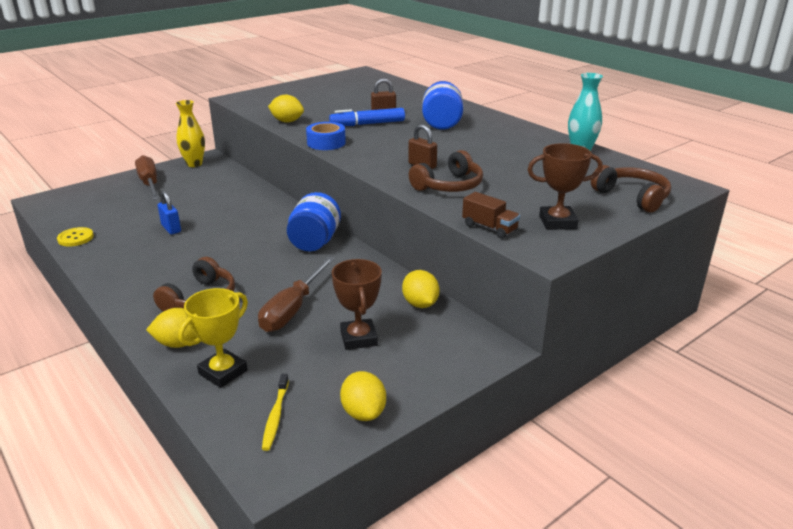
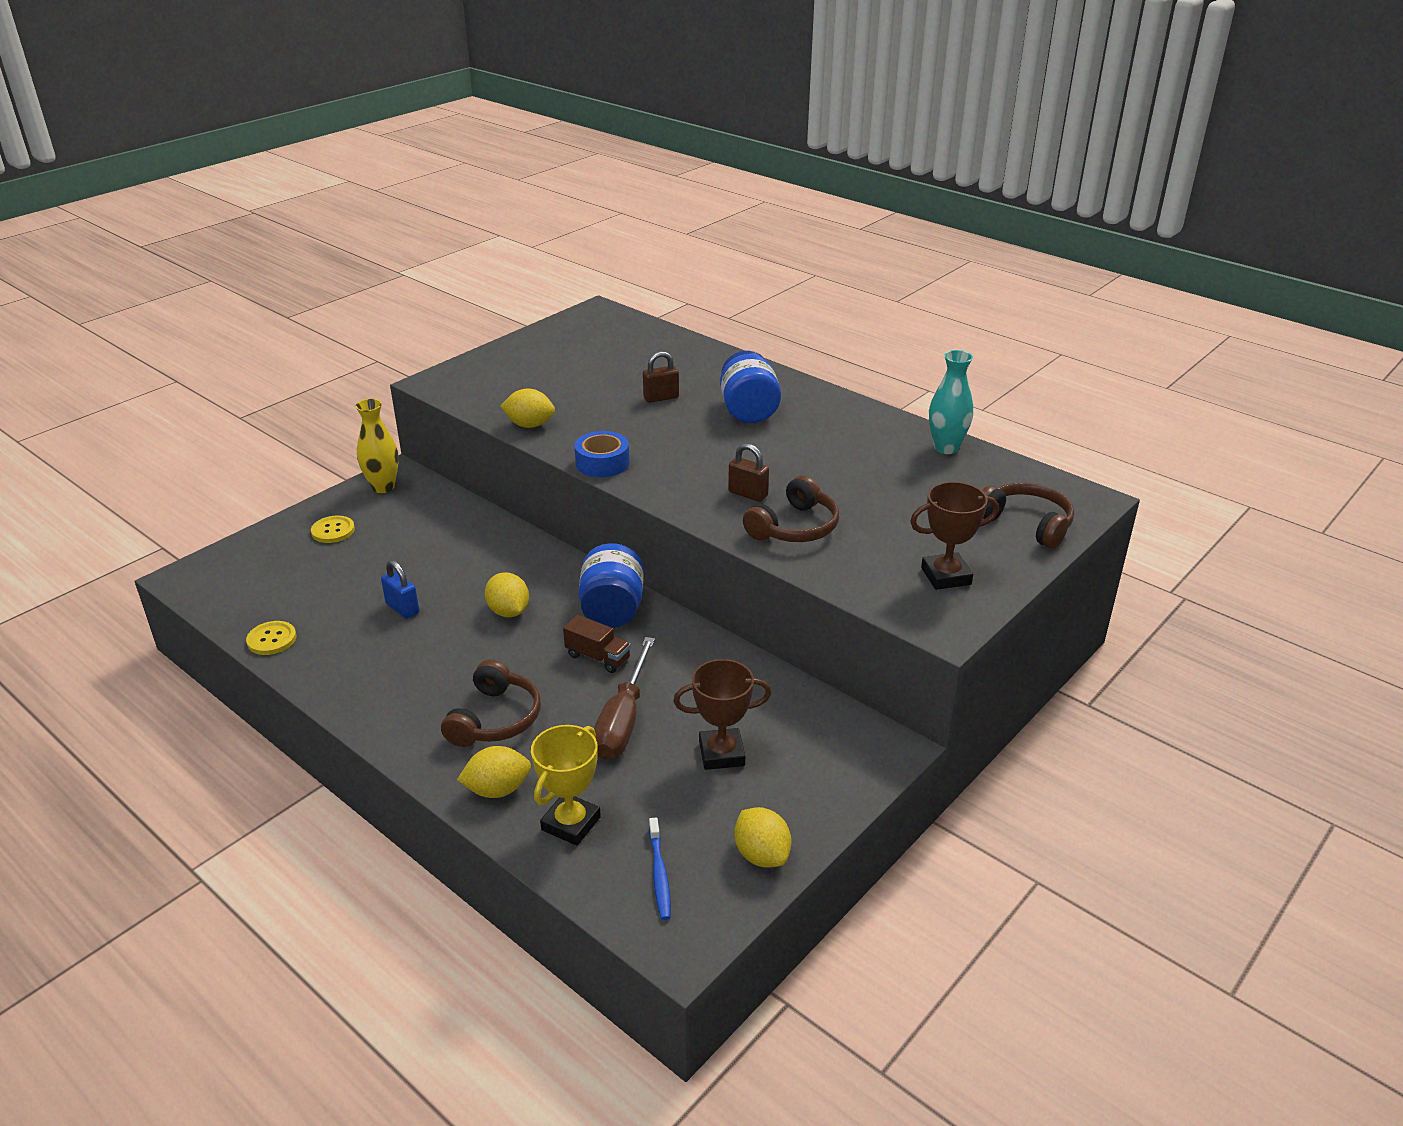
camera: 10 degrees left, 5 degrees up
brown screwdriver [135,155,160,200] -> yellow button [311,516,355,543]
yellow toothbrush [262,374,289,451] -> blue toothbrush [649,818,671,920]
blue marker [329,108,405,126] -> none
brown trophy [332,259,382,350] -> brown trophy turned 75 degrees counterclockwise [673,659,772,770]
yellow lemon [402,270,440,308] -> yellow lemon moved to [485,572,529,617]
brown truck [462,192,520,239] -> brown truck moved to [563,615,631,673]

